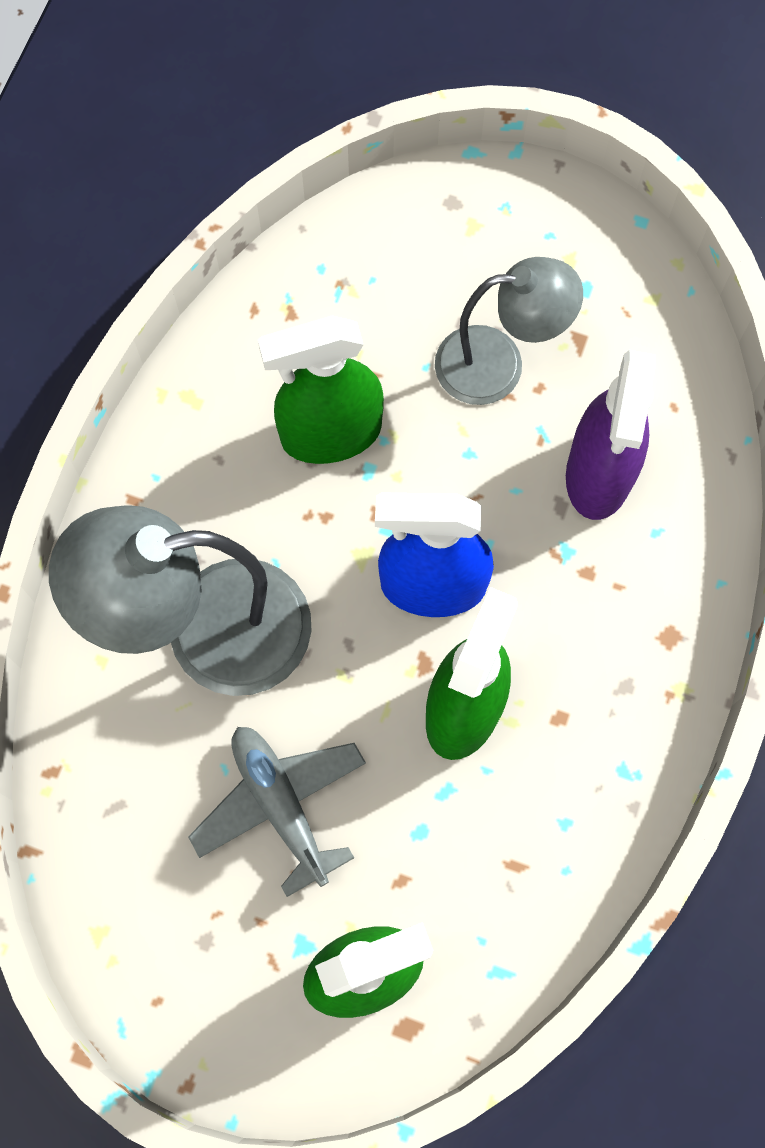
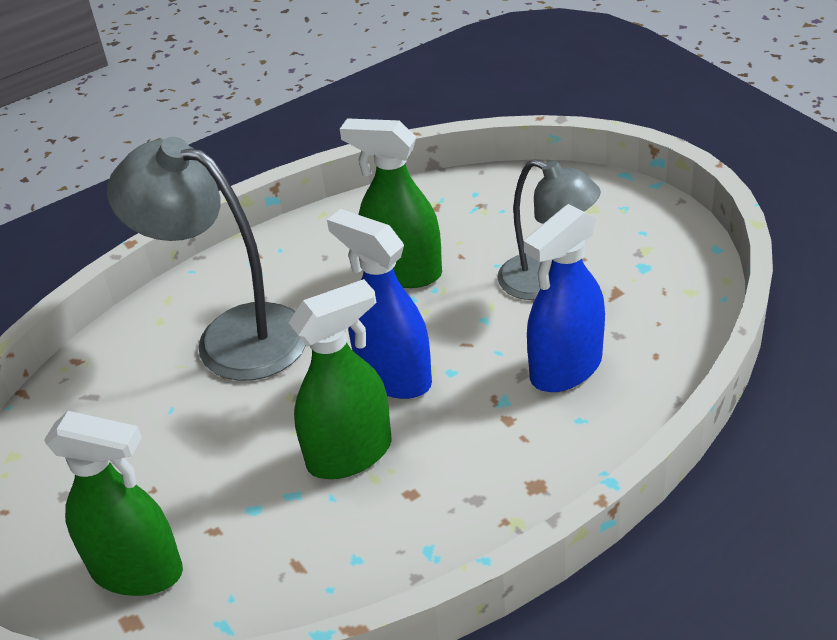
camera: 40 degrees right, 30 degrees down
grey plane [188,727,366,897] -> none
purple spray bottle [566,350,656,520] -> blue spray bottle [524,204,605,392]

